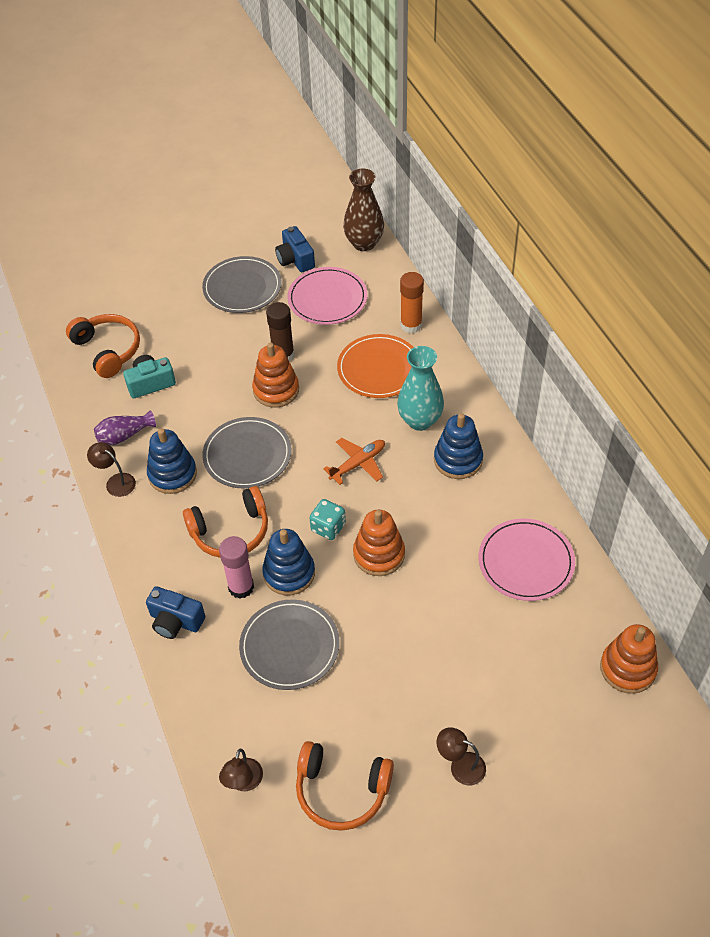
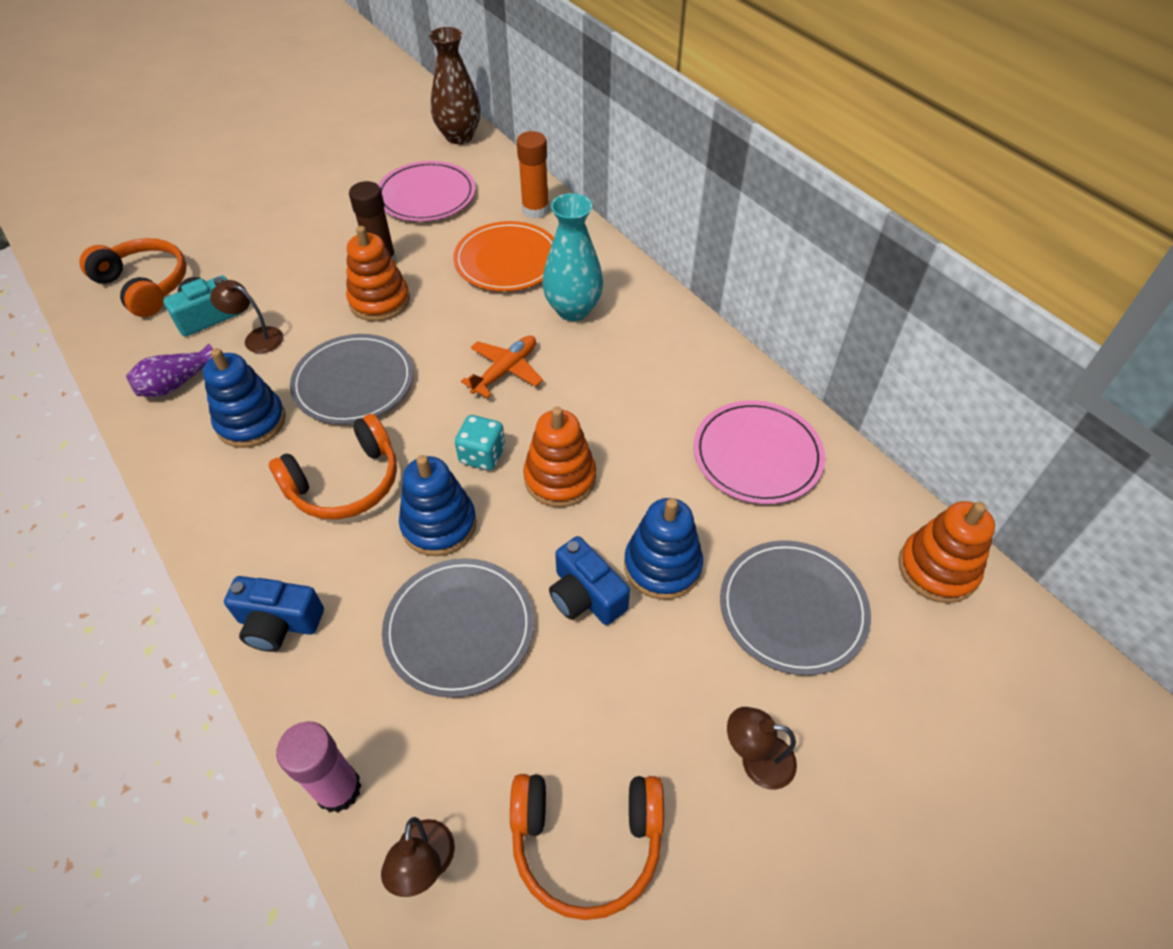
camera: 15 degrees left, 0 degrees up
brown lamp [87,442,136,497] -> brown lamp moved to [210,280,283,353]
grey plate [202,256,282,313] -> grey plate moved to [720,540,871,675]
pink glue stick [219,536,254,599] -> pink glue stick moved to [276,721,361,813]
blue camera [275,226,315,272] -> blue camera moved to [549,536,630,625]
blue stacking toy [434,413,483,479] -> blue stacking toy moved to [624,498,703,600]

